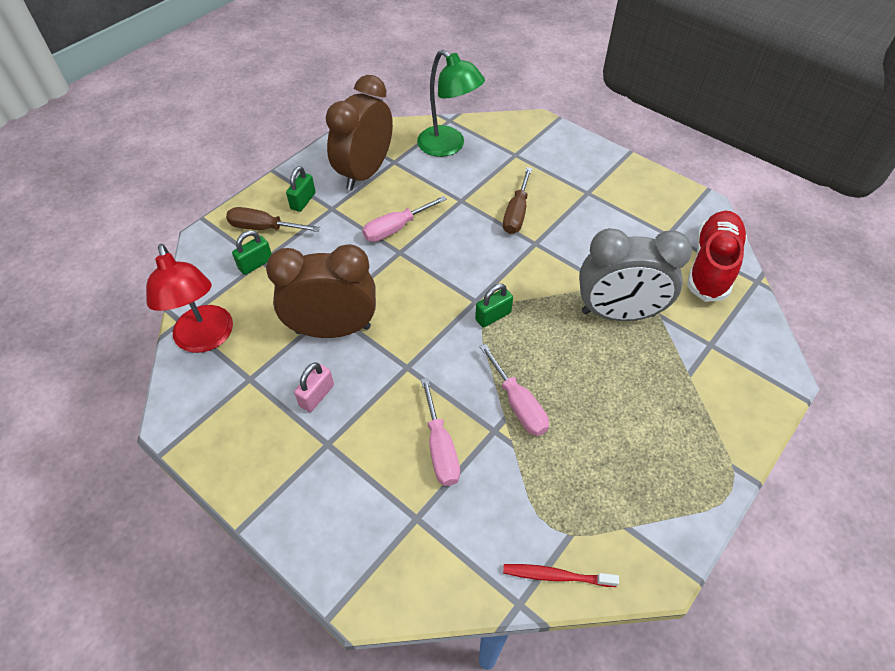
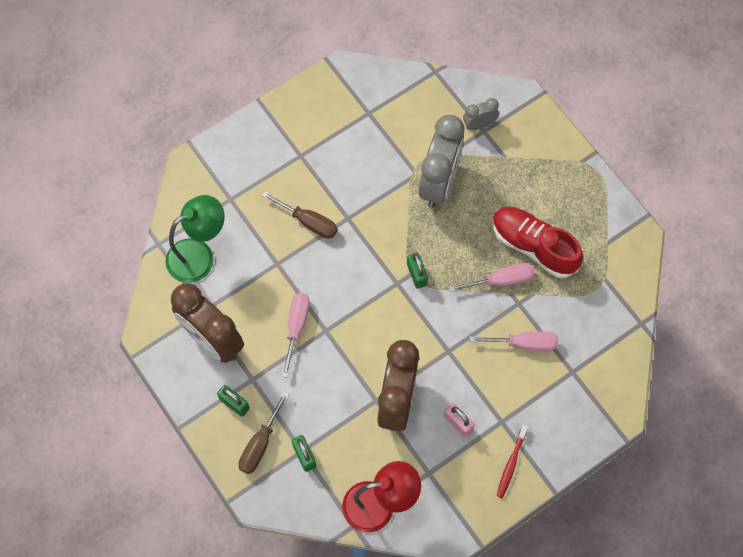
camera: 75 degrees left, 15 degrees up
pink screwdriver [362,196,447,242] -> pink screwdriver turned 150 degrees counterclockwise [282,293,310,378]
red toothbrush [503,564,619,587] -> red toothbrush moved to [497,425,528,498]
red shoe [687,211,747,302] -> red shoe moved to [492,207,583,278]
none -> grey clock [463,98,499,130]

